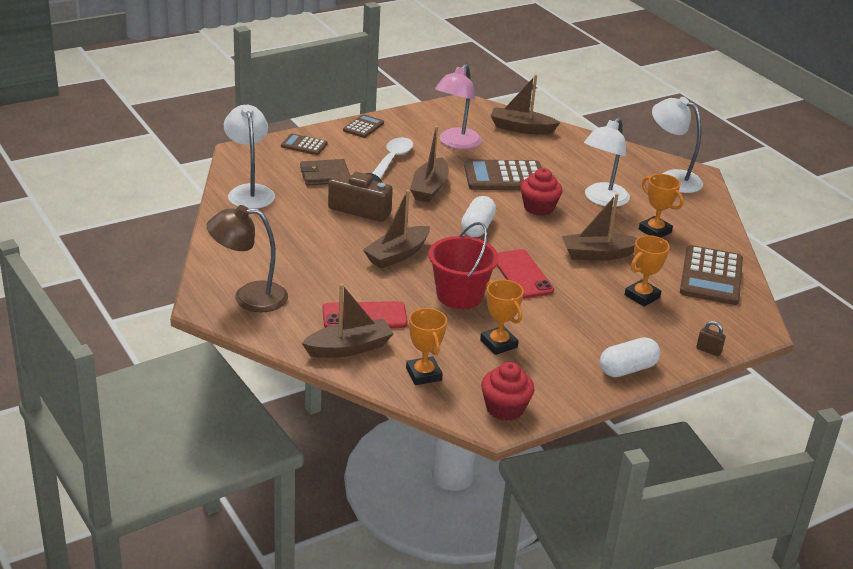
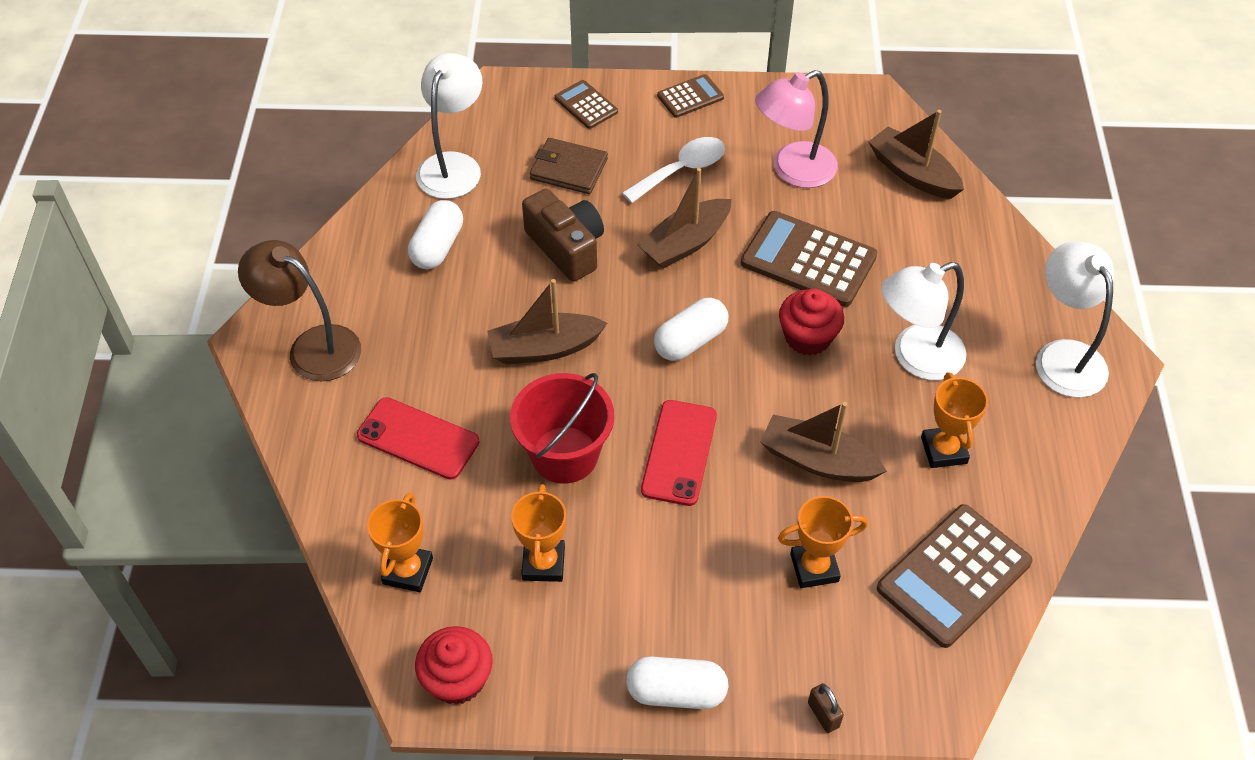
camera: 35 degrees right, 20 degrees up
brown boat [302,284,394,358] -> none
none -> white capsule [408,200,463,269]

